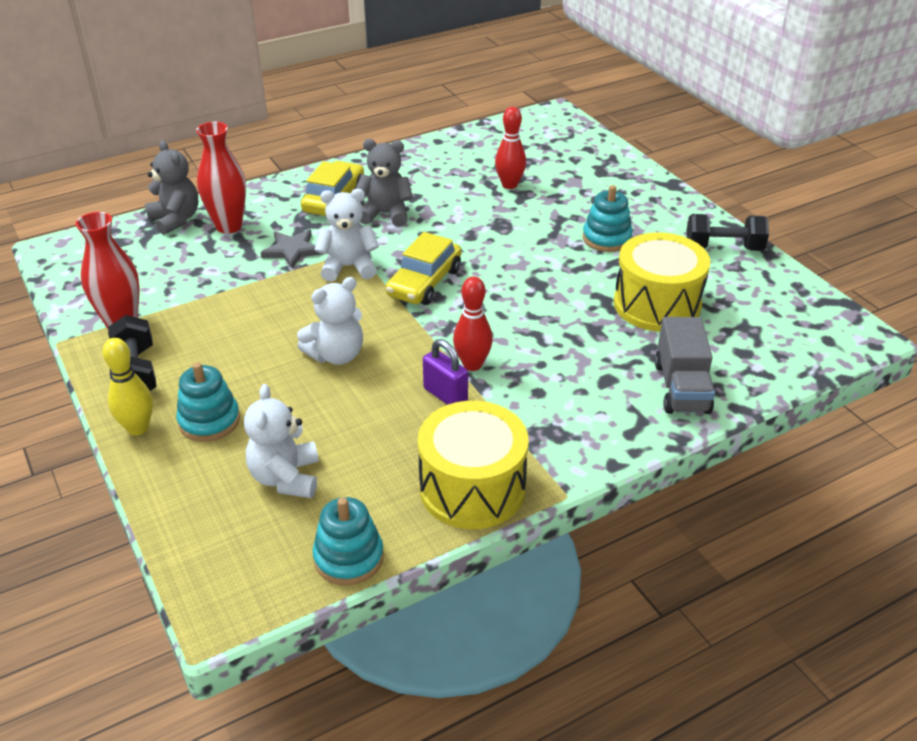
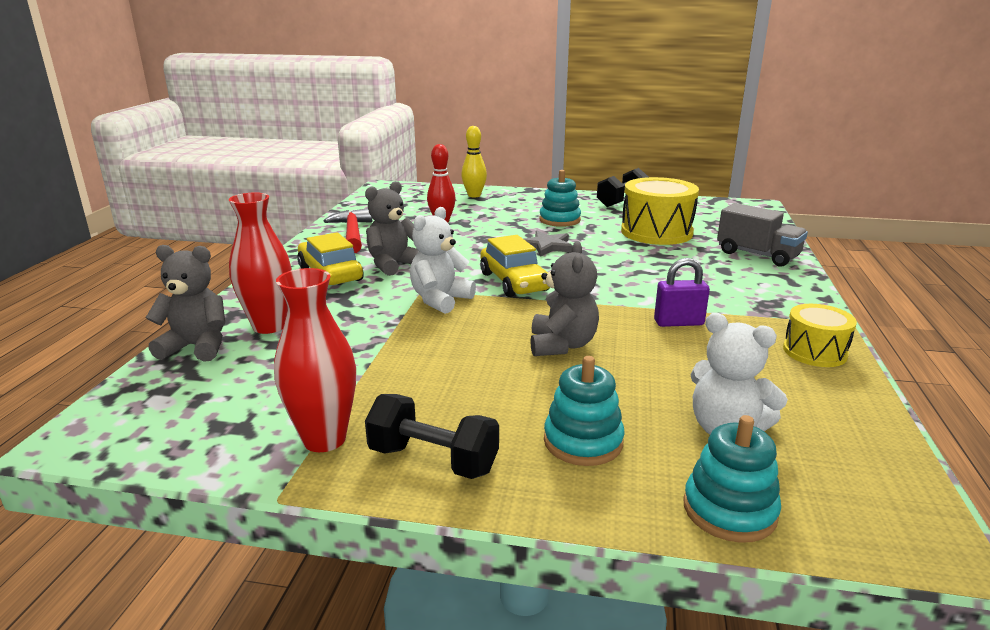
camera: 50 degrees left, 15 degrees down
yellow bowling pin [102,338,153,435] -> yellow bowling pin moved to [461,126,487,197]
grey star [260,229,323,269] -> grey star moved to [524,231,573,257]
white teddy bear [297,277,363,365] -> grey teddy bear [530,241,599,356]
turquoise stacking toy [312,497,384,585] -> turquoise stacking toy moved to [683,415,781,543]
yellow drum [418,401,529,529] -> yellow drum [783,304,857,367], size x0.58
red bowling pin [453,276,493,371] -> none
none -> red hammer [324,208,372,253]

